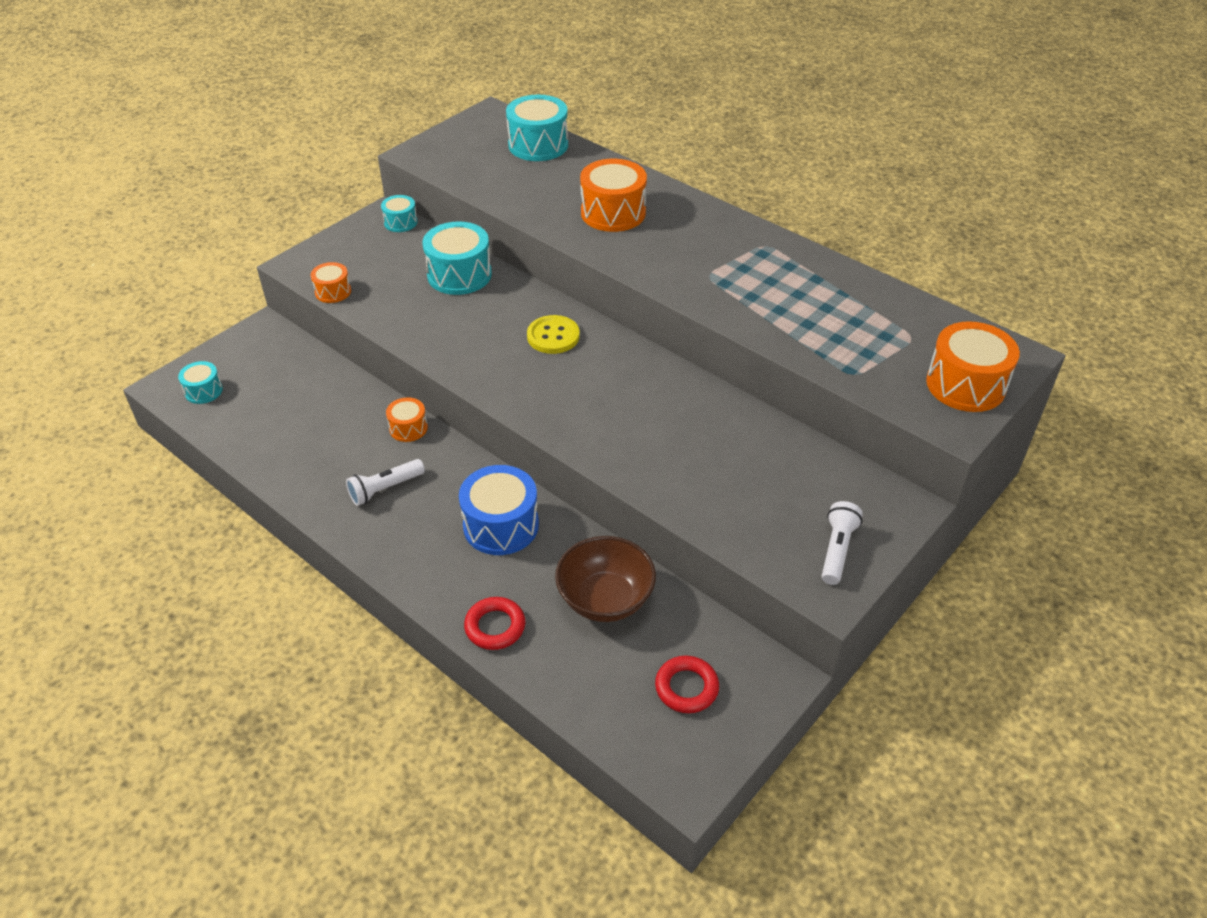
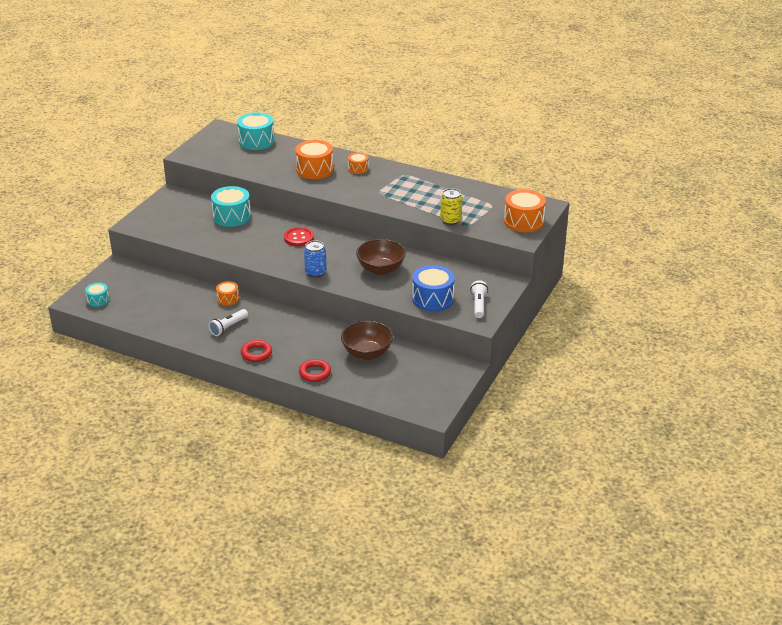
camera: 15 degrees left, 10 degrees down
orange drum [311,262,351,303] -> orange drum moved to [348,153,369,174]
turquoise drum [381,195,418,232] -> none
blue drum [459,465,539,555] -> blue drum moved to [412,265,455,311]
yellow button [527,315,579,354] -> red button [284,227,314,246]
red ring [655,655,719,713] -> red ring moved to [241,340,272,362]
none -> blue can [304,240,327,277]
none -> brown bowl [356,239,406,275]
none -> yellow can [440,188,462,225]

